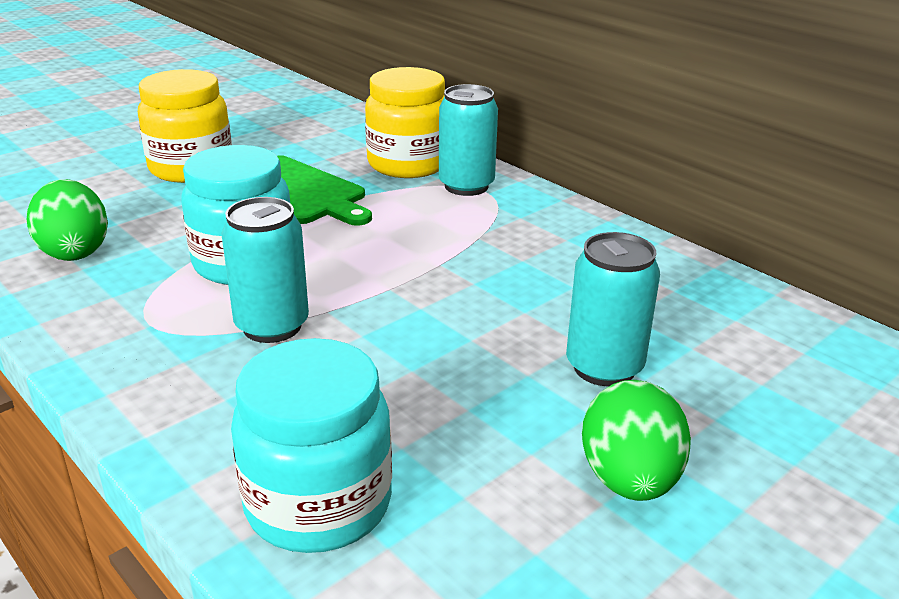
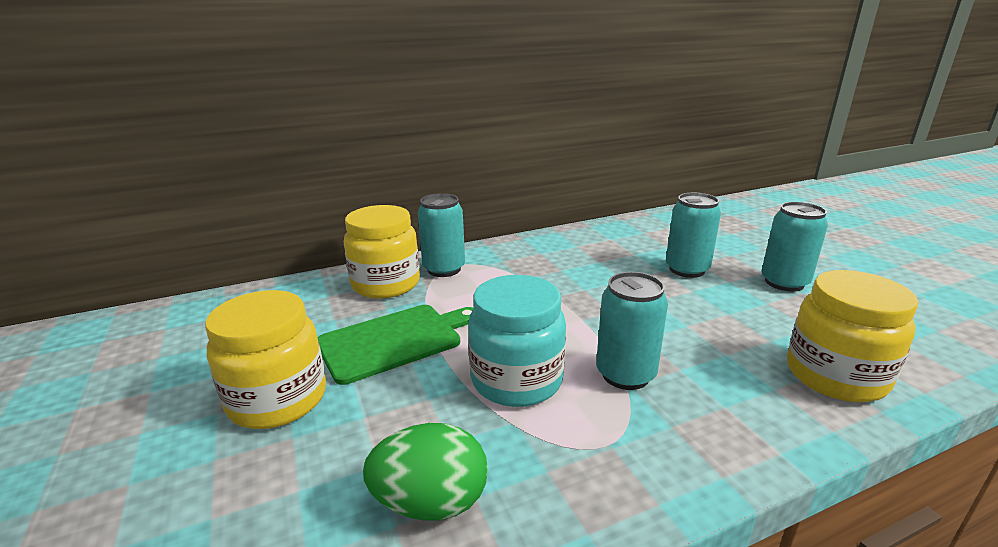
camera: 70 degrees left, 5 degrees down
turquoise jar [231,338,392,553] -> yellow jar [787,270,918,402]
green egg [582,380,691,501] -> turquoise can [761,202,828,292]

